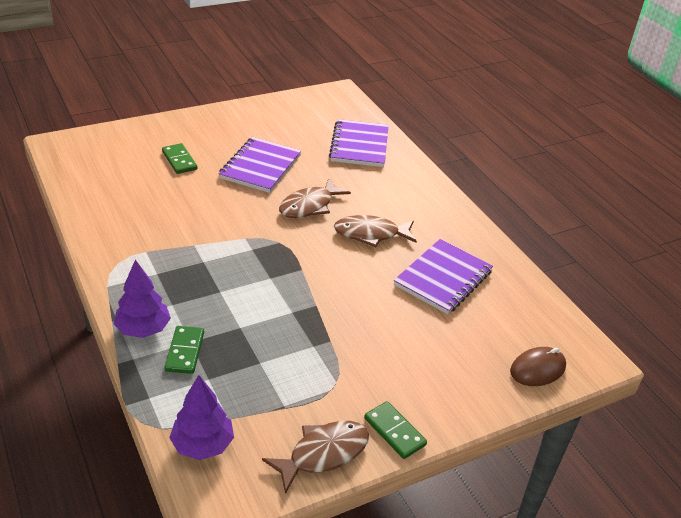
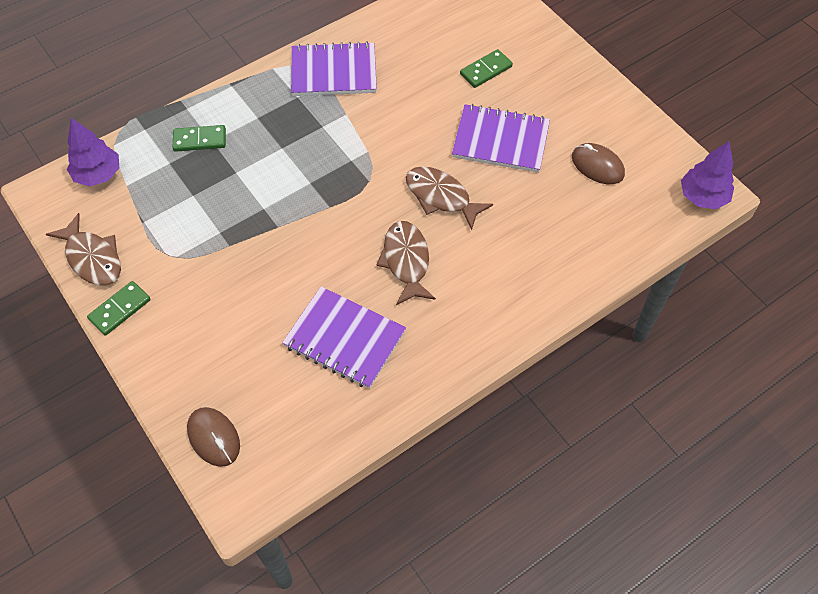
camera: 85 degrees right, 20 degrees up
purple tree [113,260,171,338] -> purple tree moved to [681,141,734,209]
purple notebook [329,119,389,167] -> purple notebook moved to [291,41,377,96]
none -> brown mouse [572,143,625,184]

